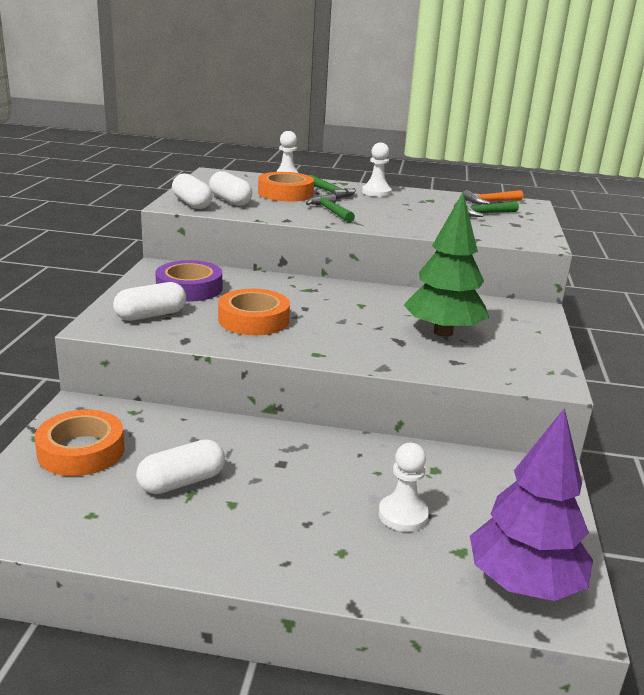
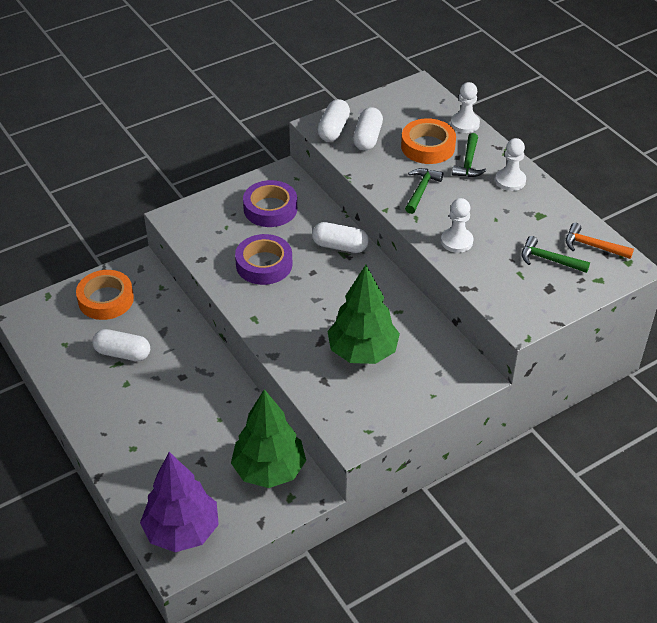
camera: 50 degrees right, 20 degrees up
white capsule [113,282,186,321] -> white capsule moved to [312,222,369,253]
orange tape [218,288,290,335] -> purple tape [235,234,292,285]
white pawn [378,443,429,532] -> white pawn moved to [441,198,473,253]
none -> green tree [231,389,306,488]

